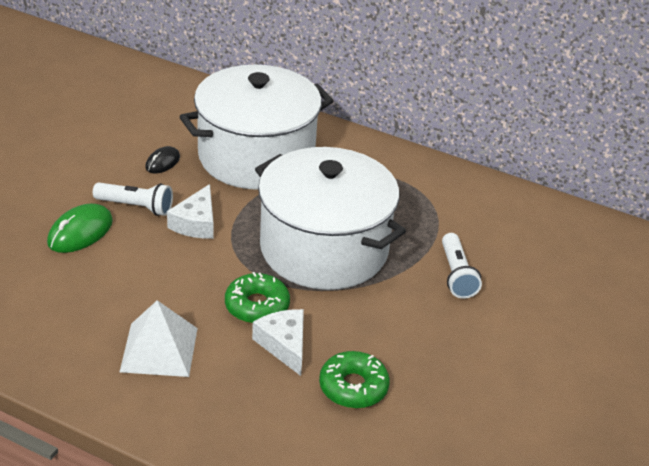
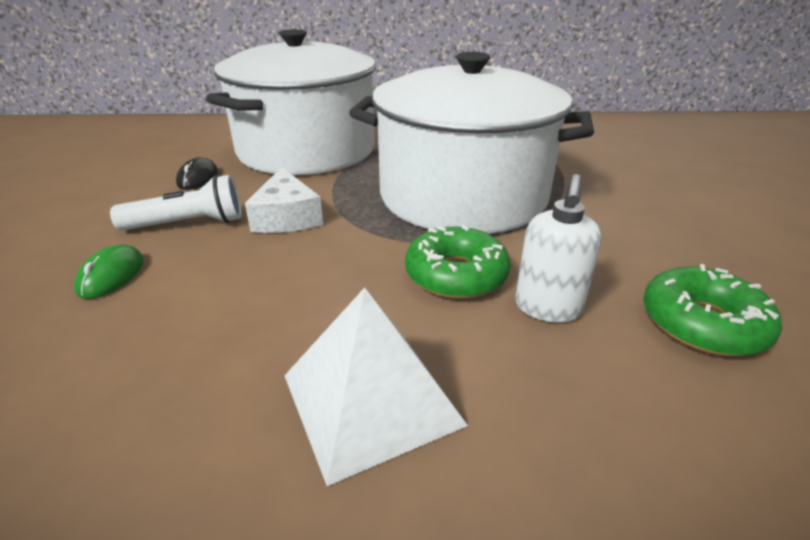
camera: 25 degrees left, 5 degrees down
green mouse [47,203,113,253] -> green mouse [74,245,144,299], size x0.62
white cheese [252,309,304,376] -> white soap dispenser [515,174,602,322]
white flashlight [442,233,482,299] -> none

